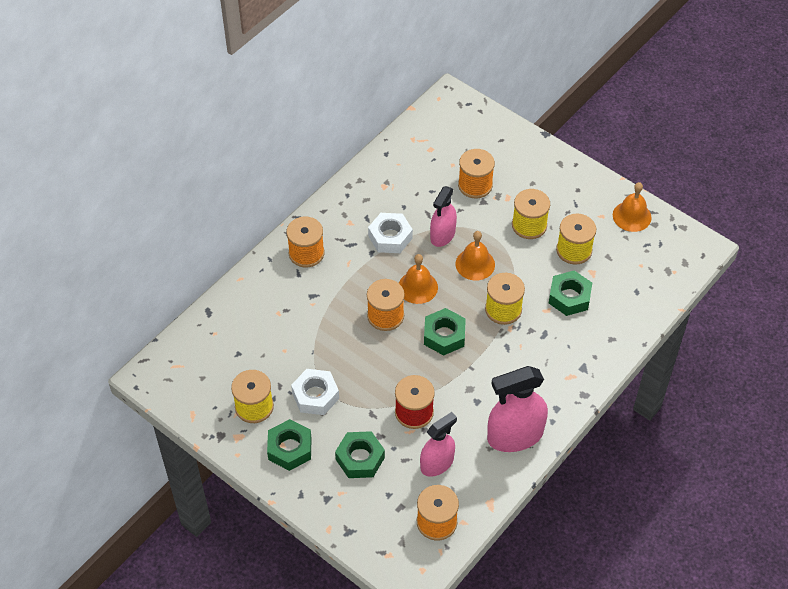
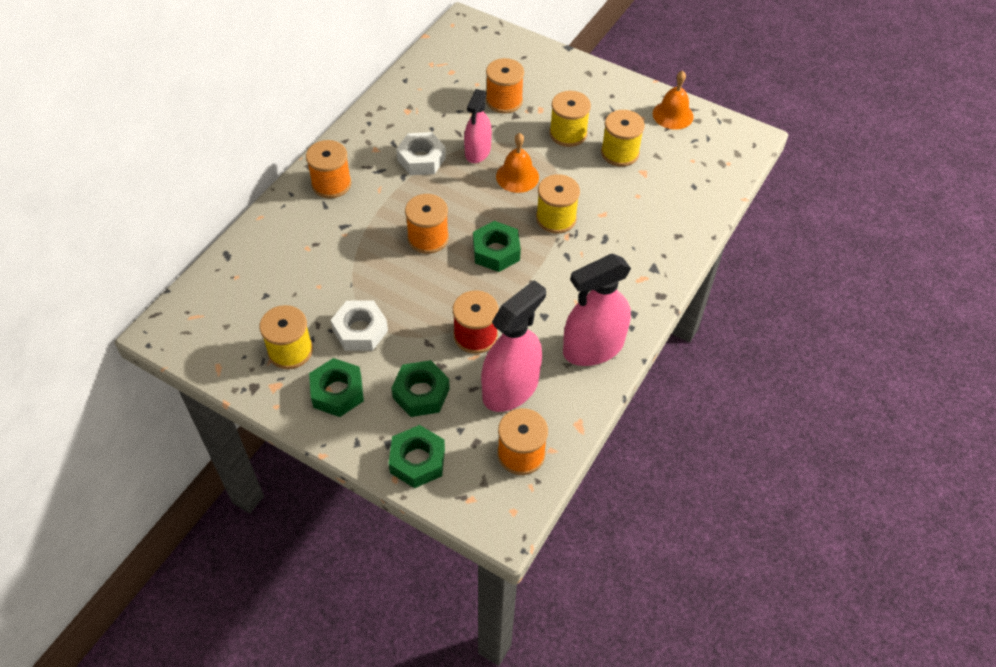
camera: 10 degrees left, 0 degrees up
orange bell [399,254,438,304] -> none
pink spray bottle [420,412,457,477] -> pink spray bottle [481,280,546,412], size x1.55
green nut [549,270,592,316] -> green nut moved to [388,425,445,488]

